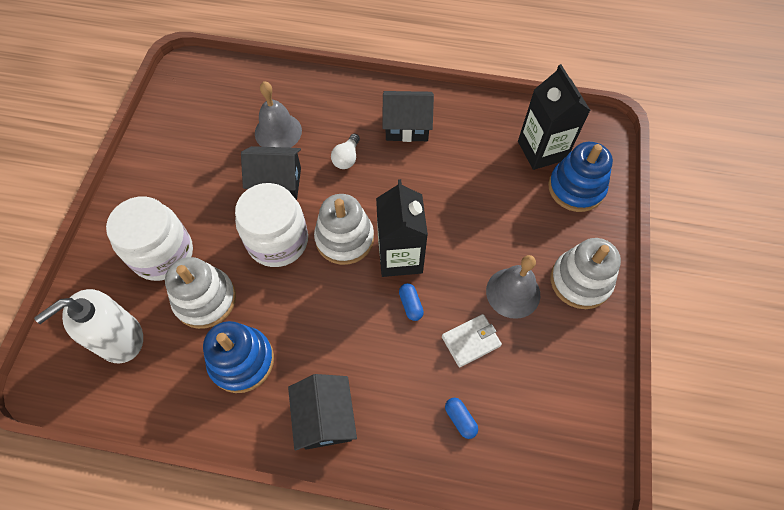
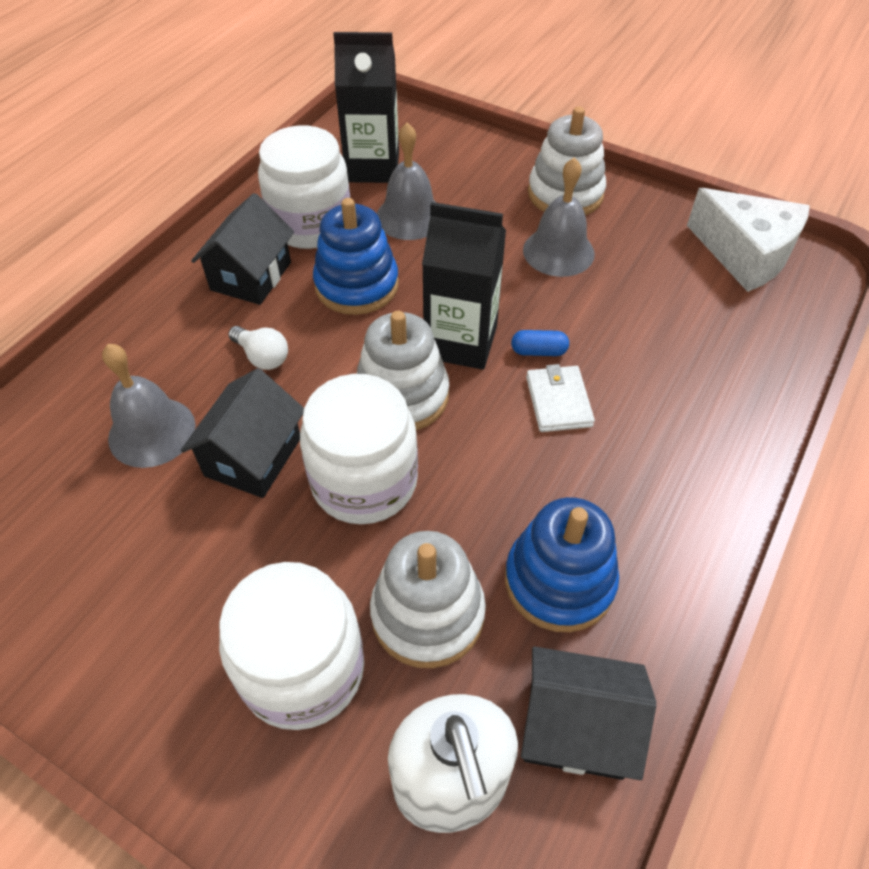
camera: 70 degrees left, 10 degrees down
black house [288,374,357,450] -> black house moved to [521,646,656,780]
white wallet [442,314,502,367] -> white wallet moved to [526,364,595,432]
blue capsule [445,398,478,439] -> none
blue stacking toy [548,142,613,212] -> blue stacking toy moved to [313,198,399,315]
none -> white jar [258,125,350,249]
none -> grey bell [377,123,435,240]
none -> white cheese [687,188,810,292]

